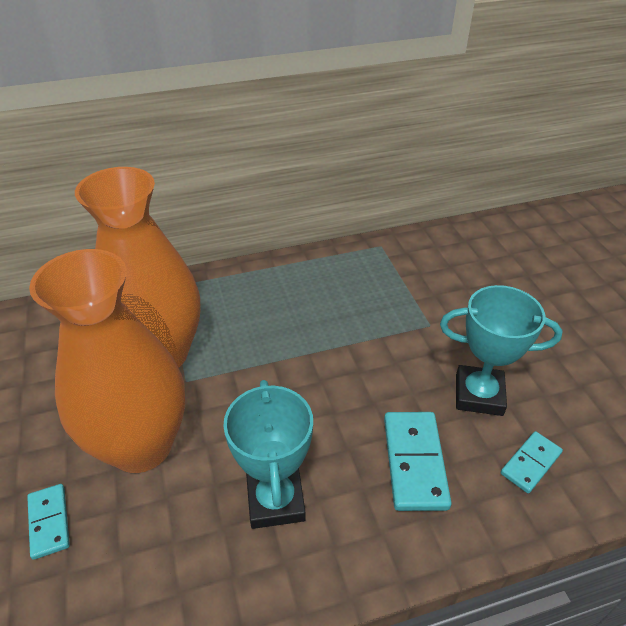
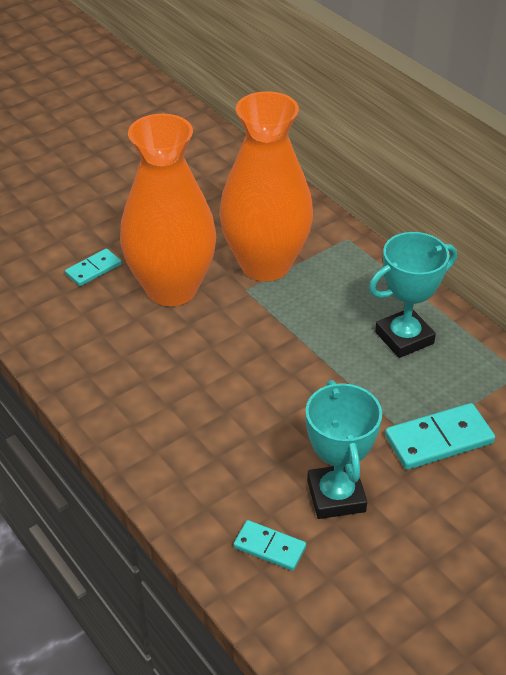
camera: 70 degrees right, 0 degrees up
turquoise trophy [223,380,313,529] -> turquoise trophy moved to [369,232,457,358]
turquoise domino [384,412,452,511] -> turquoise domino moved to [385,403,495,470]

